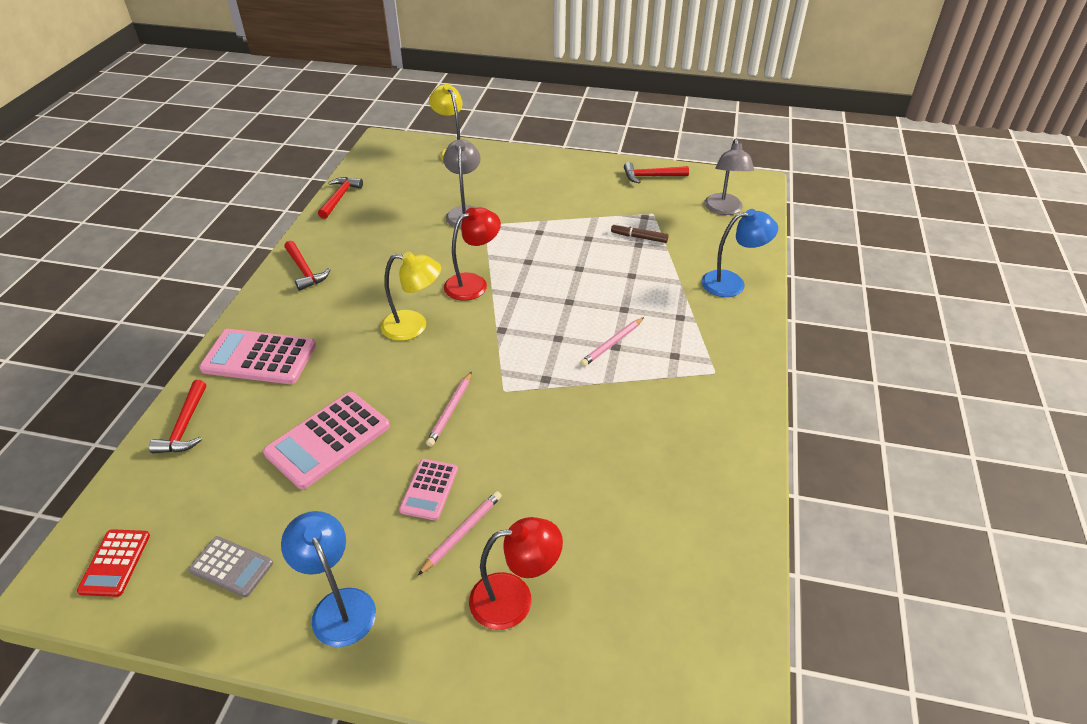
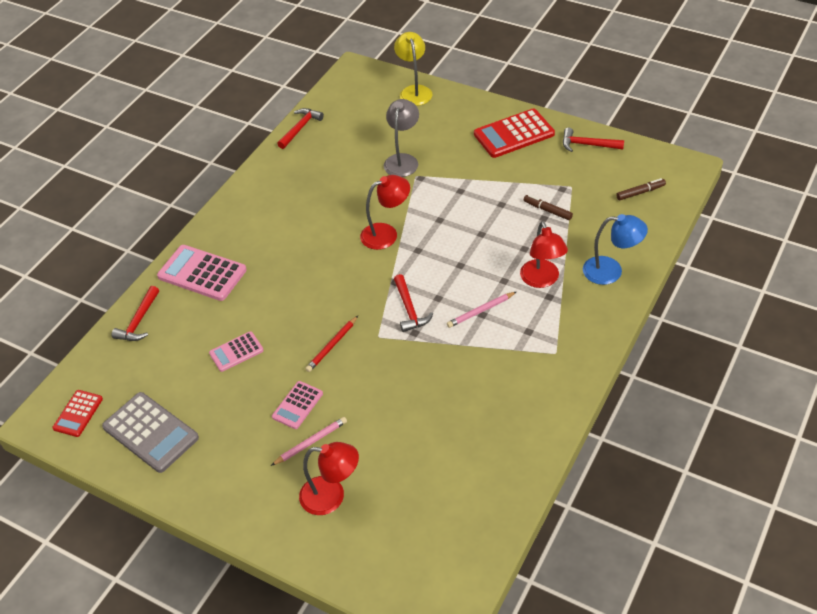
camera: 20 degrees right, 5 degrees up
grey calculator [188,536,273,597] -> grey calculator [102,392,199,473], size x1.75
pink calculator [263,392,390,489] -> pink calculator [209,331,264,372], size x0.57
blue lamp [281,511,376,647] -> none
red hammer [284,240,331,291] -> red hammer moved to [394,274,433,332]
yellow lamp [381,252,441,341] -> none
pink pencil [426,371,472,447] -> red pencil [305,316,358,372]
grey lamp [704,139,754,215] -> brown marker [616,178,666,200]
none -> red calculator [474,109,555,158]
none -> red lamp [520,221,568,288]

